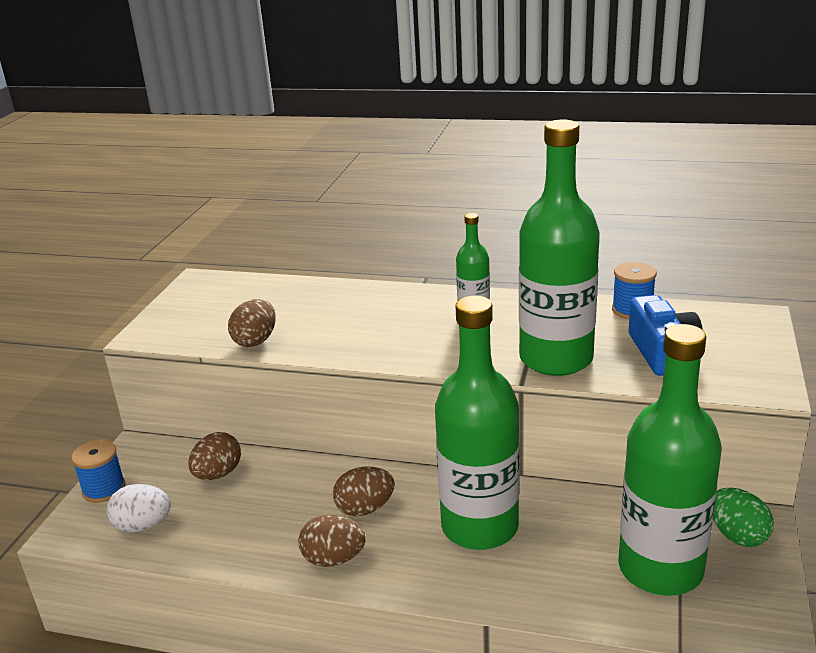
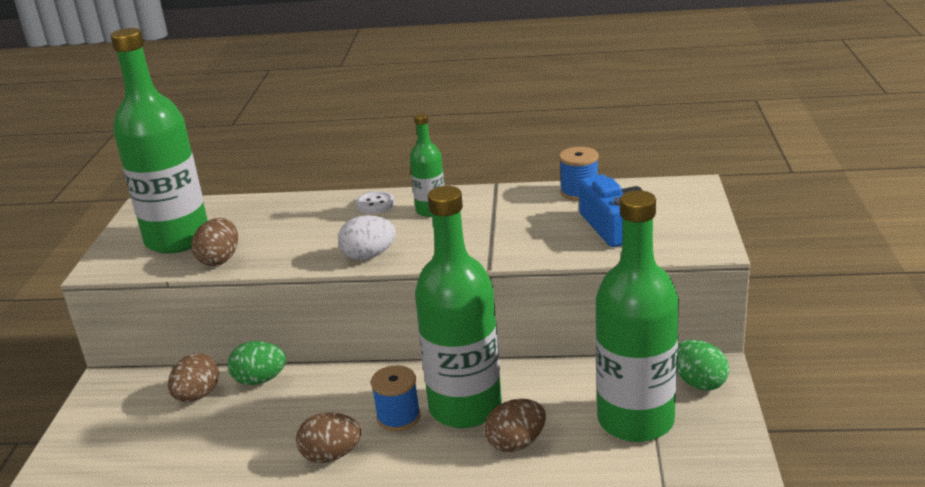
camera: 10 degrees left, 0 degrees up
blue spool [71,440,126,503] -> blue spool moved to [371,365,421,431]
white egg [106,484,171,533] -> white egg moved to [338,215,396,260]
brown egg [333,467,395,516] -> brown egg moved to [485,399,546,452]
green bottle [519,120,600,376] -> green bottle moved to [110,28,208,253]
none -> green egg [228,341,286,385]
none -> white button [356,191,395,214]

